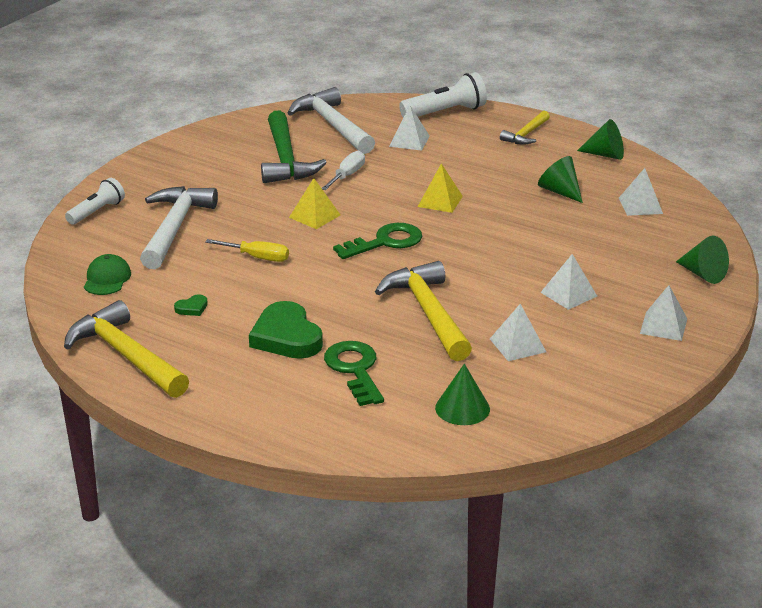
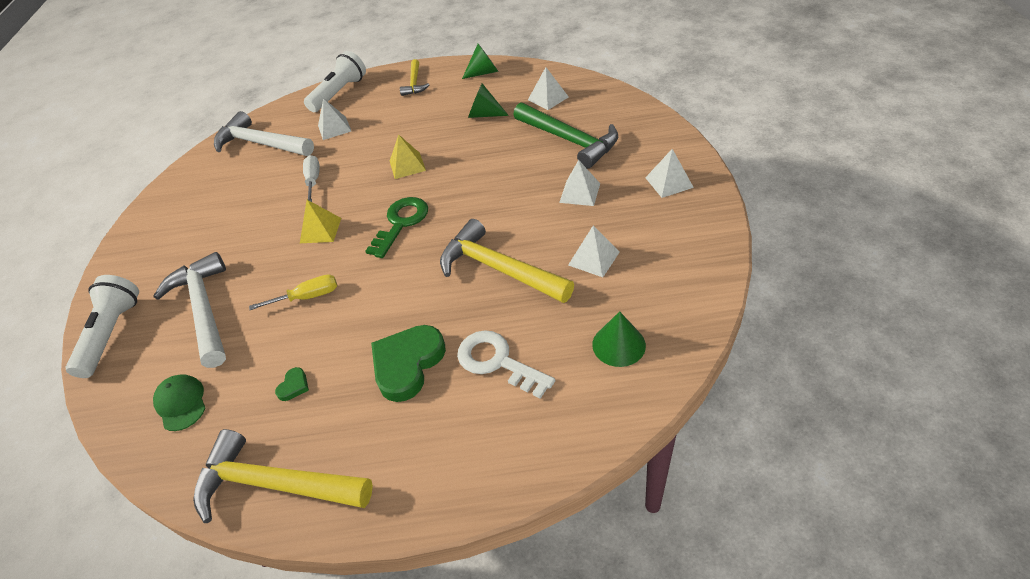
camera: 30 degrees left, 15 degrees up
white flashlight [65,178,125,225] -> white flashlight [66,275,139,378], size x1.50
green heart [249,301,323,359] -> green heart turned 90 degrees clockwise [371,325,446,402]
green hammer [261,111,327,183] -> green hammer moved to [513,102,618,169]
green key [324,341,384,406] -> white key [457,330,555,399]
green cone [676,236,729,284] -> none

